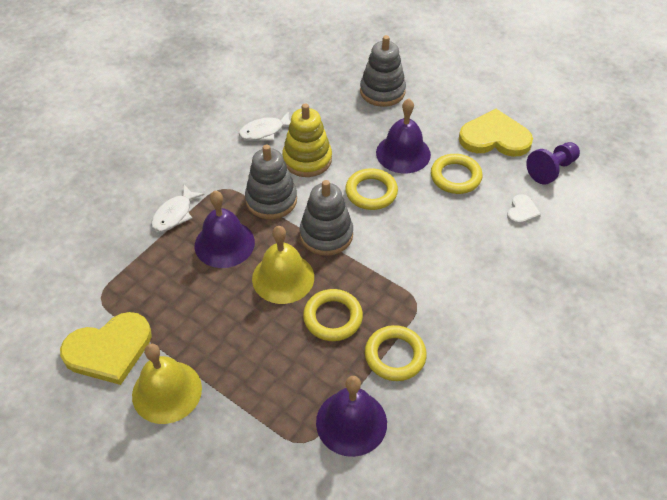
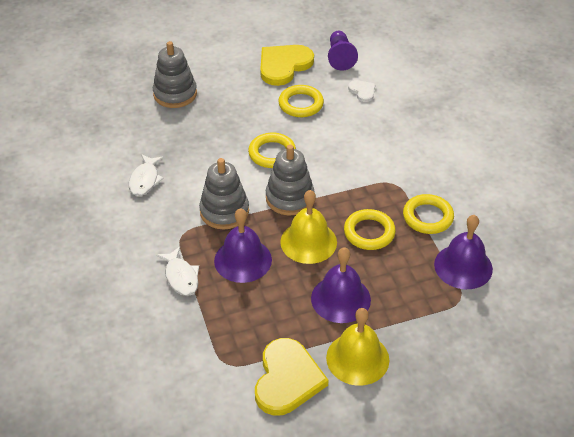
camera: 55 degrees left, 5 degrees down
yellow stacking toy [282,103,332,177] -> none
purple bell [376,99,431,173] -> purple bell moved to [311,247,371,323]

